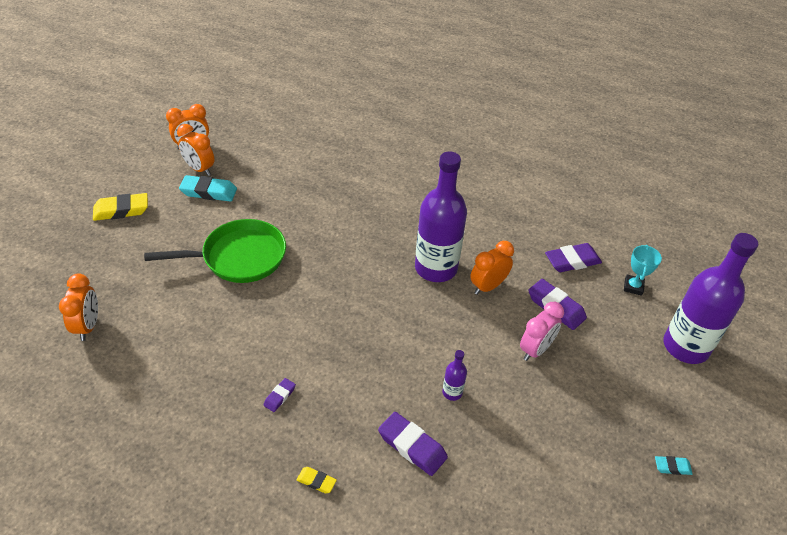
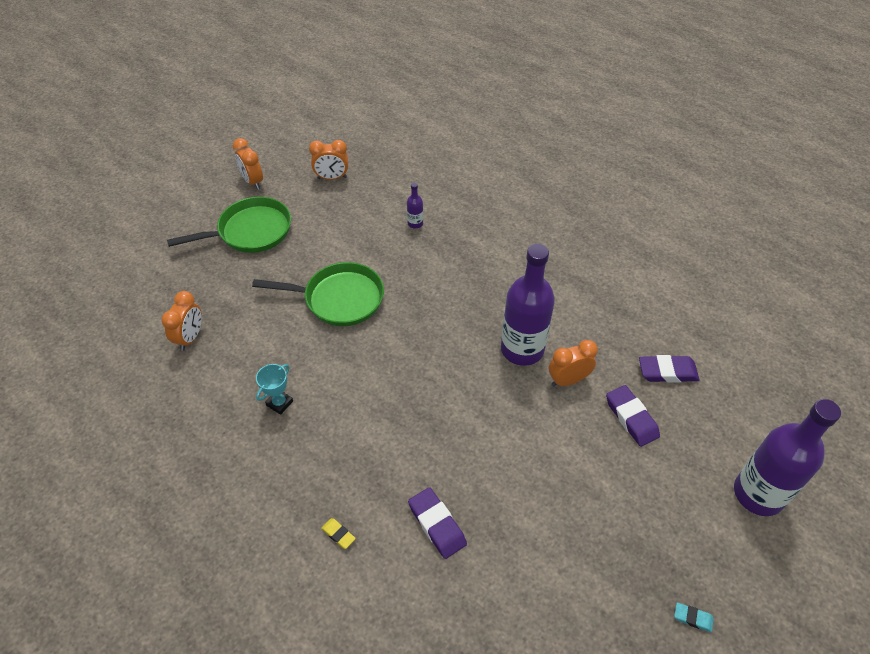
camera: 20 degrees right, 5 degrees up
yellow eraser [93,193,148,221] -> green pan [167,197,291,253]
orange clock [177,124,215,176] -> orange clock moved to [233,138,263,190]
turquoise eraser [179,175,237,201] -> none
purple eraser [263,378,296,412] -> none
purple bottle [442,350,467,401] -> purple bottle moved to [407,183,423,228]
pink clock [520,302,564,361] -> none
turquoise trophy [624,245,662,296] -> turquoise trophy moved to [256,364,293,415]

